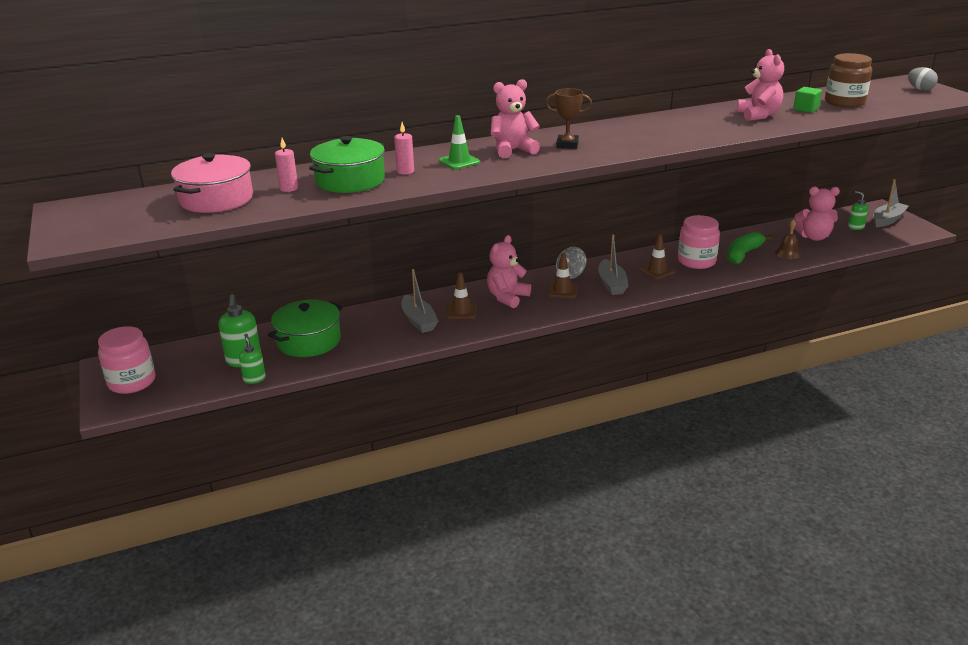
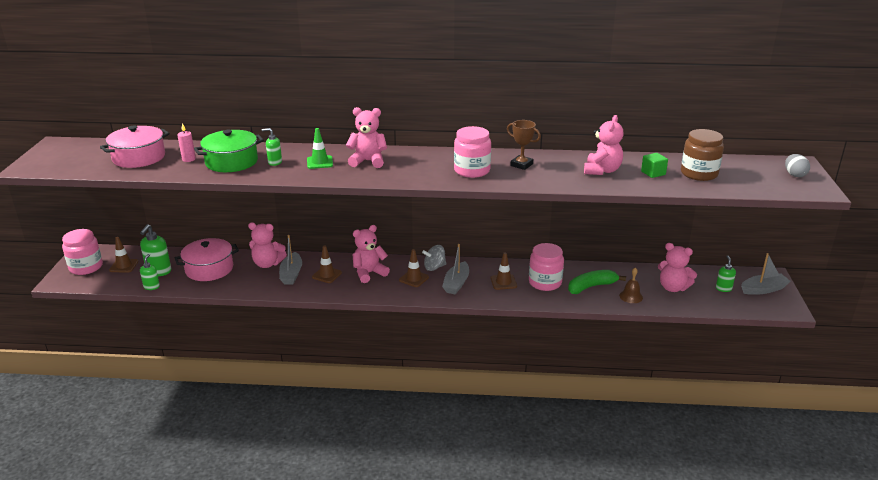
camera: 25 degrees right, 0 degrees up
green pot [268,300,343,357] -> pink pot [175,238,239,281]
pink candle [394,122,414,175] -> green soap dispenser [262,128,282,166]
brown trophy [545,88,592,149] -> brown trophy moved to [507,120,541,170]
none -> brown traffic cone [109,237,139,273]
none -> pink teddy bear [248,222,287,268]
none -> pink jar [454,126,491,178]

